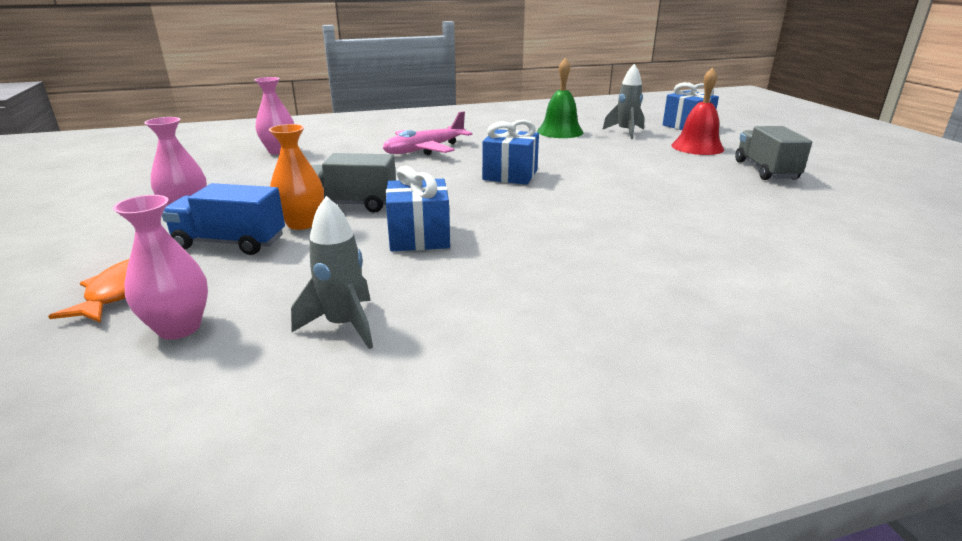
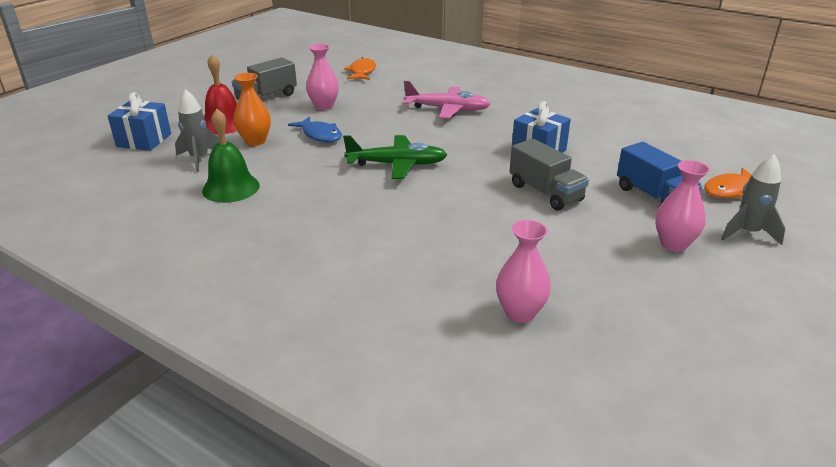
camera: 130 degrees left, 5 degrees up
pink vase [113,195,208,340] -> pink vase moved to [306,44,339,110]
orange vase [269,124,324,230] -> orange vase moved to [234,73,271,146]
grey rocket [291,196,373,349] -> grey rocket moved to [721,154,786,245]
pink plane [383,111,472,155] -> pink plane moved to [404,81,491,119]
blue gift [482,120,539,185] -> green plane [343,135,447,179]
none -> blue fish [288,116,342,142]
none -> orange fish [344,57,376,80]

